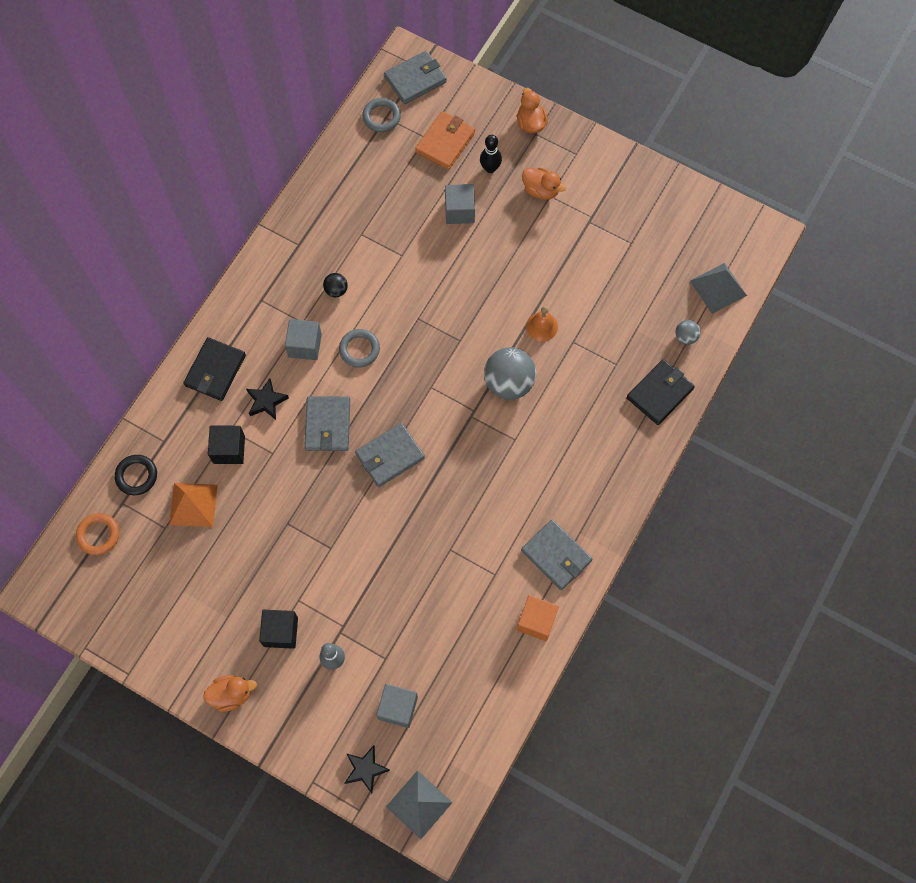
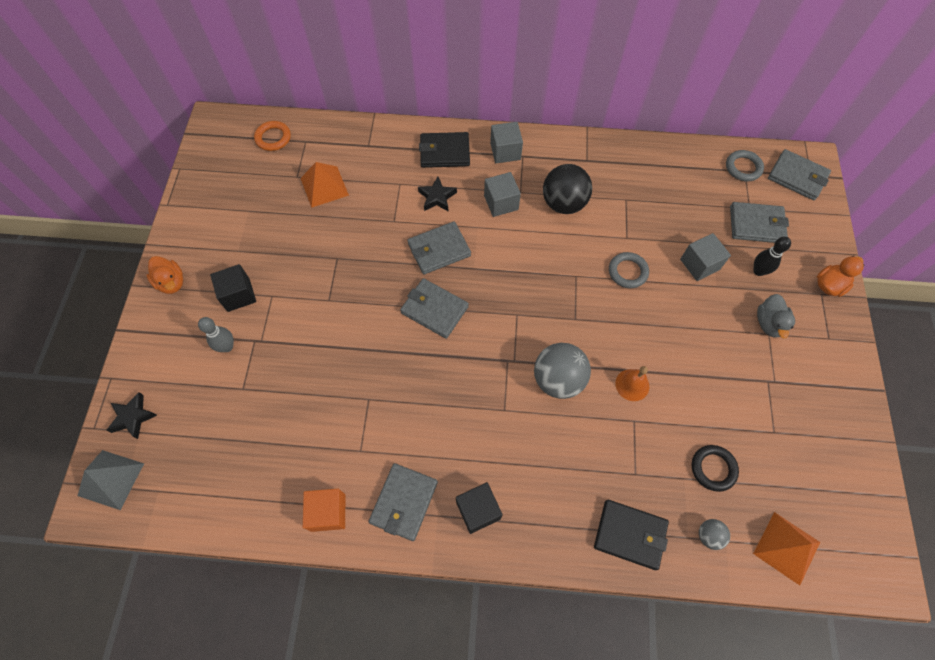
camera: 65 degrees right, 5 degrees down
black ring [115,455,157,495] -> black ring moved to [692,445,739,492]
black cube [208,426,245,464] -> black cube moved to [456,482,503,534]
black ball [323,273,348,297] -> black ball [543,164,592,214], size x2.07
grey ring [339,329,380,367] -> grey ring moved to [609,252,649,288]
grey cube [376,684,418,728] -> grey cube moved to [490,122,523,163]
orange wallet [415,111,475,170] -> grey wallet [730,202,789,243]
orange duck [522,168,566,200] -> grey duck [757,294,795,338]
grey pyramid [690,263,747,314] -> orange pyramid [753,512,820,585]

